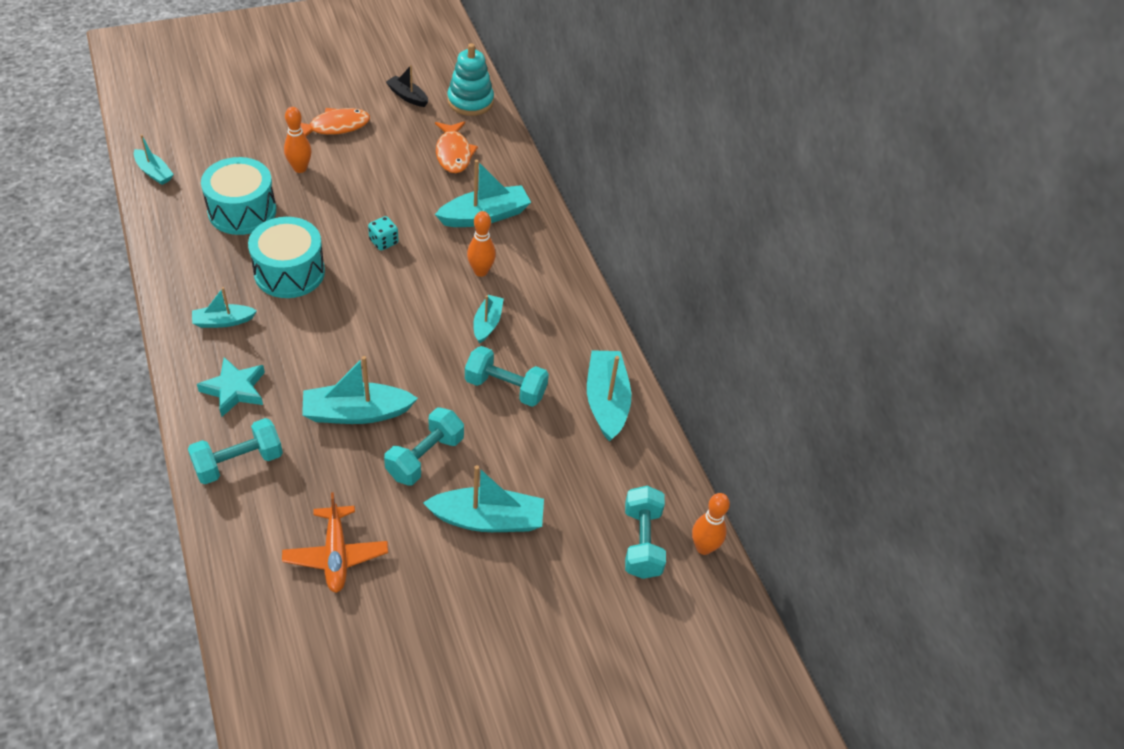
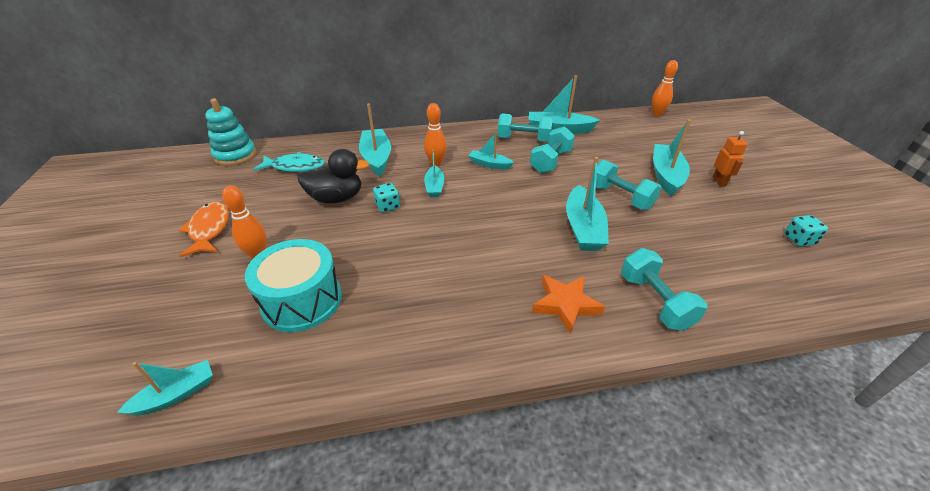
camera: 75 degrees left, 10 degrees down
turquoise boat [192,287,257,328] -> turquoise boat moved to [424,150,445,197]
turquoise star [197,357,265,417] -> orange star [532,275,605,335]
turquoise drum [248,217,325,298] -> none
orange plane [282,492,388,593] -> none
black boat [386,65,428,107] -> none
orange fish [435,121,478,173] -> turquoise fish [253,152,325,172]
turquoise dumbbell [625,486,666,579] -> turquoise dumbbell moved to [498,113,553,142]
none -> black duck [297,149,369,203]
none -> orange robot [712,131,748,186]
none -> turquoise dice [784,215,828,246]

